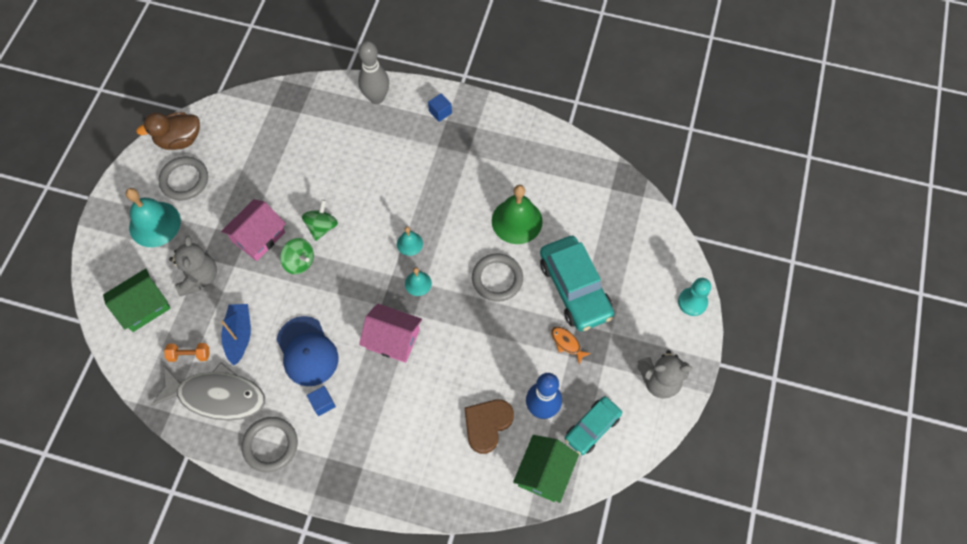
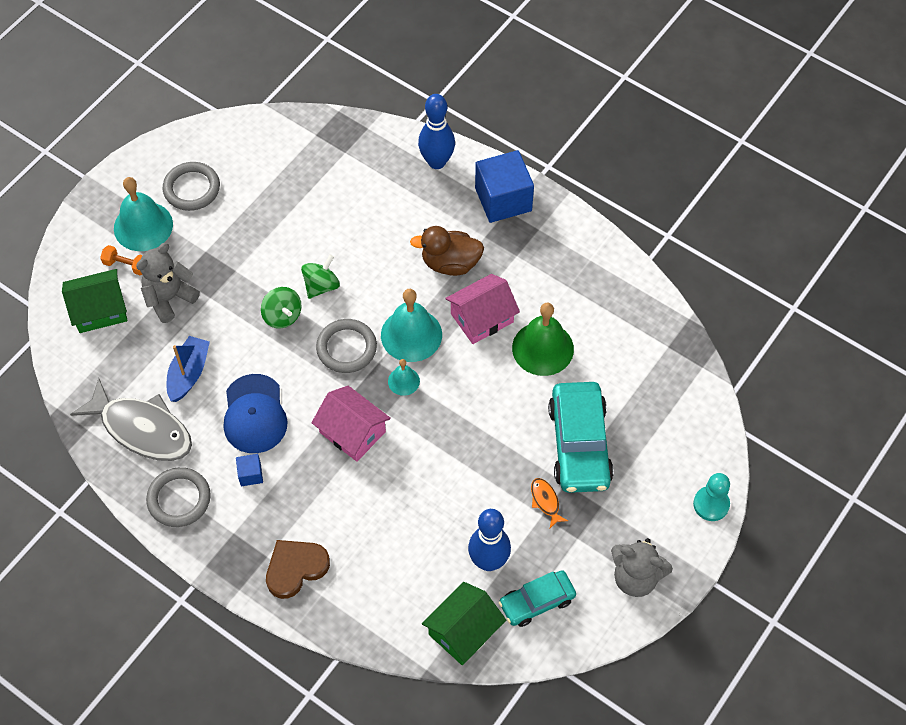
camera: 20 degrees right, 5 degrees down
brown duck [136,112,200,150] -> brown duck moved to [410,226,484,276]
orange dumbbell [164,343,210,362] -> orange dumbbell moved to [100,245,143,275]
grey teddy bear [169,236,217,296] -> grey teddy bear turned 150 degrees counterclockwise [136,243,200,323]
pink house [221,199,286,261] -> pink house moved to [445,274,520,344]
grey bowling pin [358,41,389,104] -> blue bowling pin [418,94,455,169]
turquoise bell [397,226,423,256] -> turquoise bell [381,289,442,362], size x1.96
blue cube [428,93,452,122] -> blue cube [475,150,534,223], size x2.22
brown heart [465,399,514,454] -> brown heart moved to [266,540,330,599]
grey ring [472,253,523,302] -> grey ring moved to [316,319,377,373]

